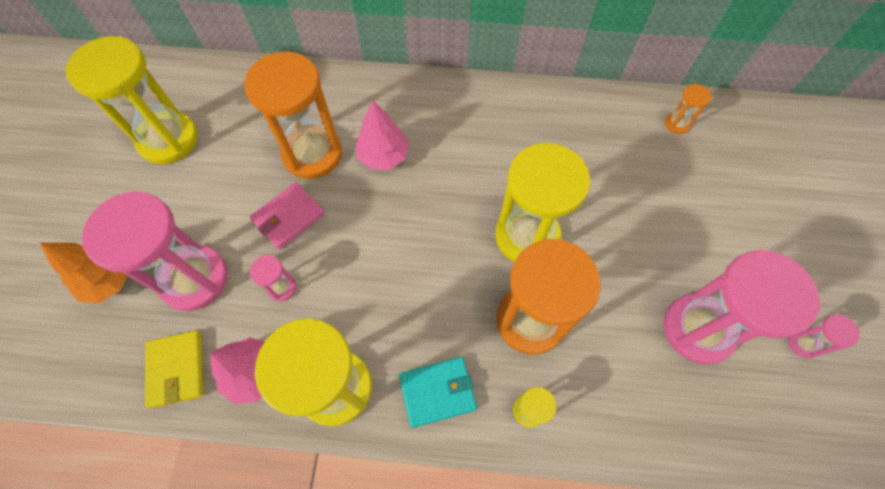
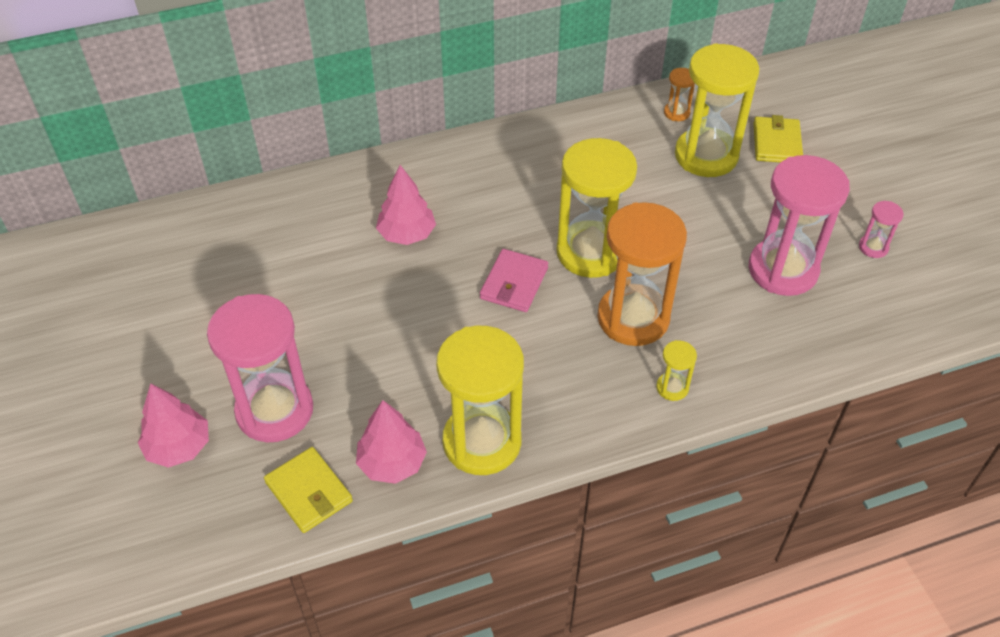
camera: 25 degrees left, 15 degrees down
orange tree [40,243,127,303] -> pink tree [138,383,209,468]
yellow hourglass [65,36,198,164] -> yellow hourglass moved to [675,43,760,177]
orange hourglass [244,51,342,179] -> none
pink wallet [250,182,325,250] -> pink wallet moved to [480,249,548,312]
pink hourglass [250,255,296,301] -> none
turquoise wallet [399,357,477,428] -> none
none -> yellow wallet [753,115,803,162]

